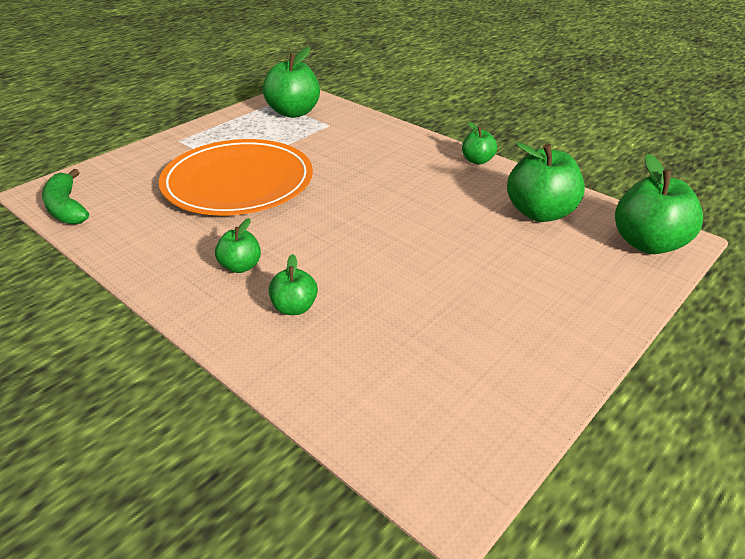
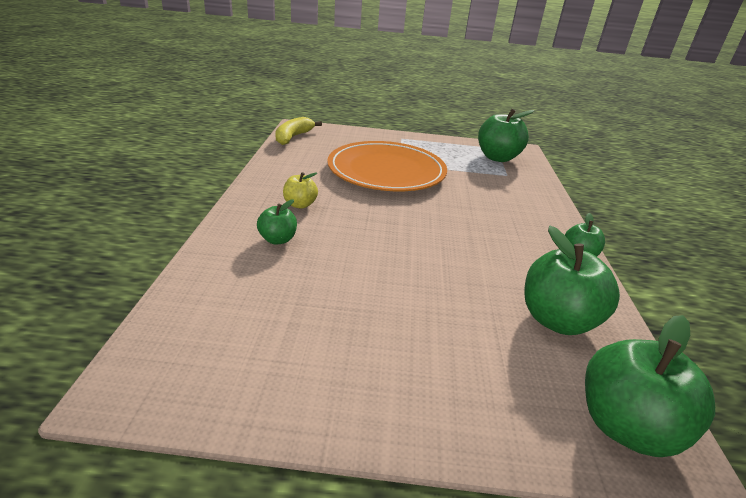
camera: 50 degrees right, 5 degrees down
green banana [42,169,89,224] -> yellow banana [275,117,322,145]
green apple [215,218,261,273] -> yellow apple [283,172,318,209]

